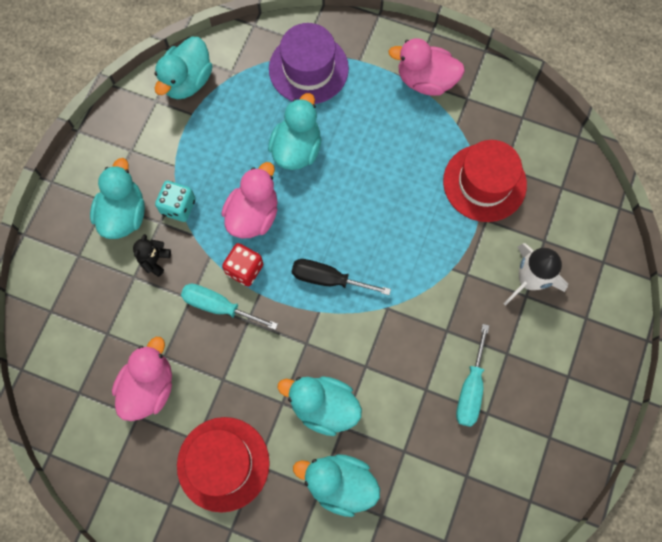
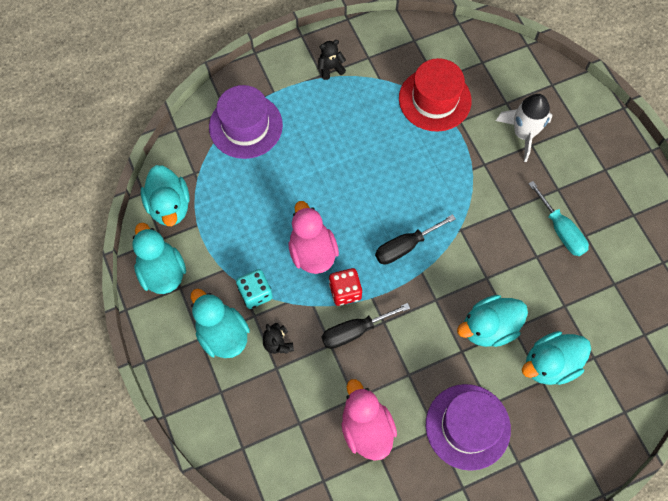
camera: 45 degrees left, 5 degrees down
red hat [177,417,270,512] -> purple hat [426,384,511,471]
turquoise screwdriver [181,284,278,330] -> black screwdriver [321,303,410,349]
turquoise duck [268,93,322,170] -> turquoise duck moved to [132,223,186,294]
pink duck [389,38,465,96] -> black teddy bear [318,40,346,80]

